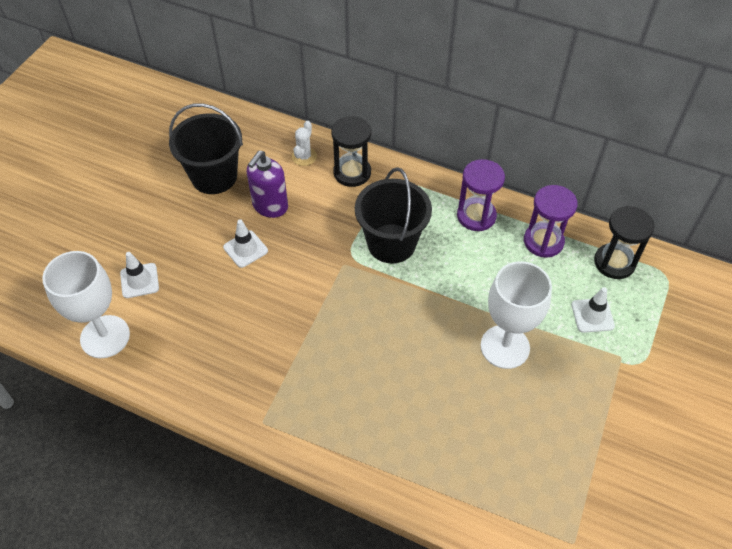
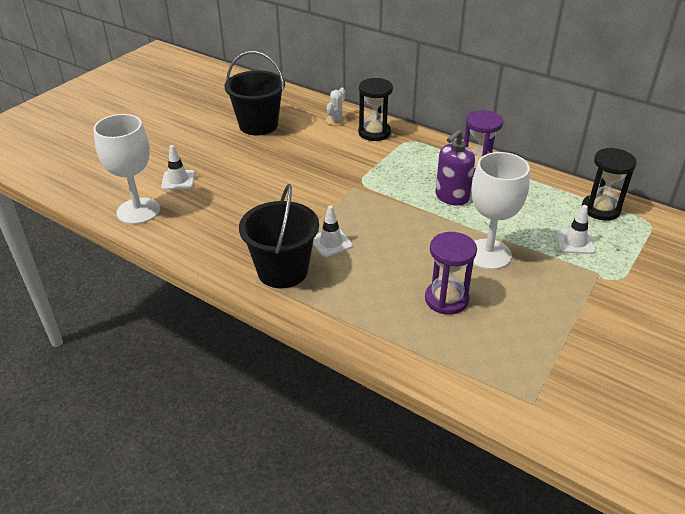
camera: 10 degrees right, 15 degrees down
white traffic cone [223,219,268,268] -> white traffic cone moved to [313,205,353,257]
purple soap dispenser [247,151,288,218] -> purple soap dispenser moved to [435,129,475,206]
black bucket [355,167,432,264] -> black bucket moved to [239,184,319,288]
purple hourglass [524,185,578,258] -> purple hourglass moved to [425,232,477,315]

